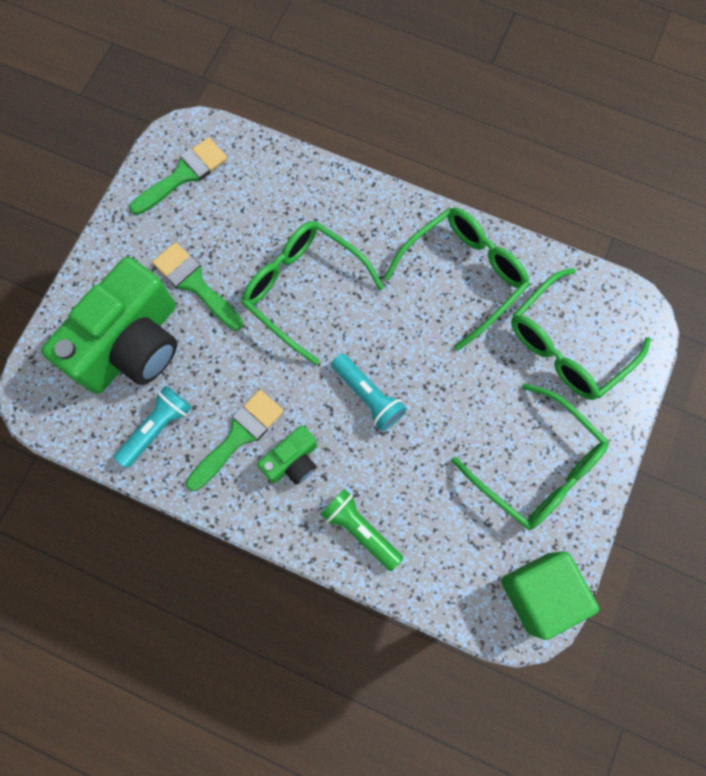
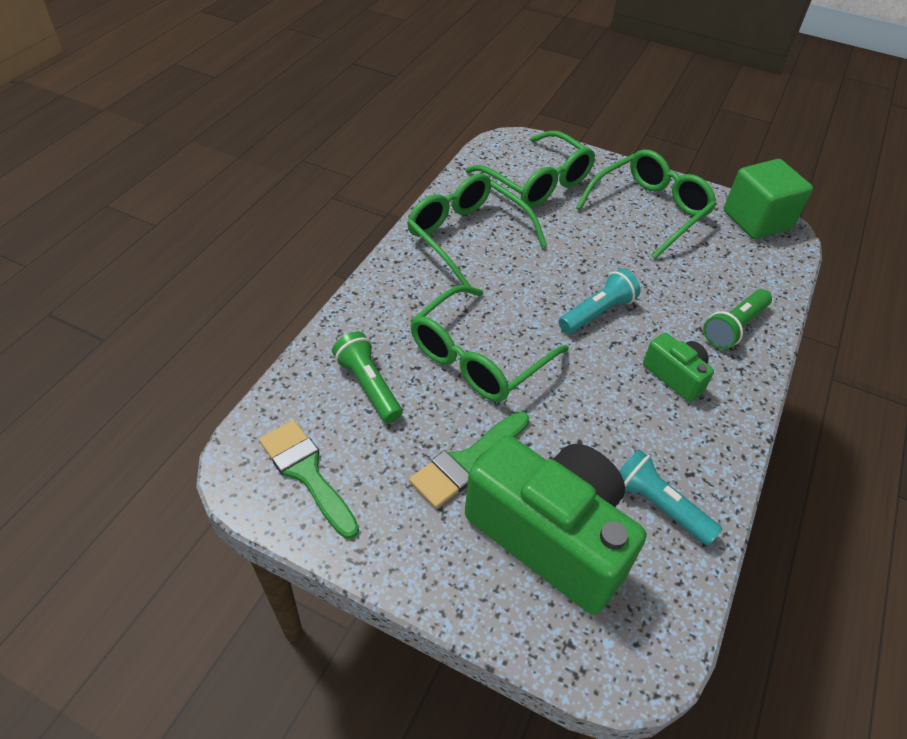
camera: 90 degrees left, 25 degrees down
green brush [186,390,284,491] -> none
none -> green flashlight [332,332,403,423]

